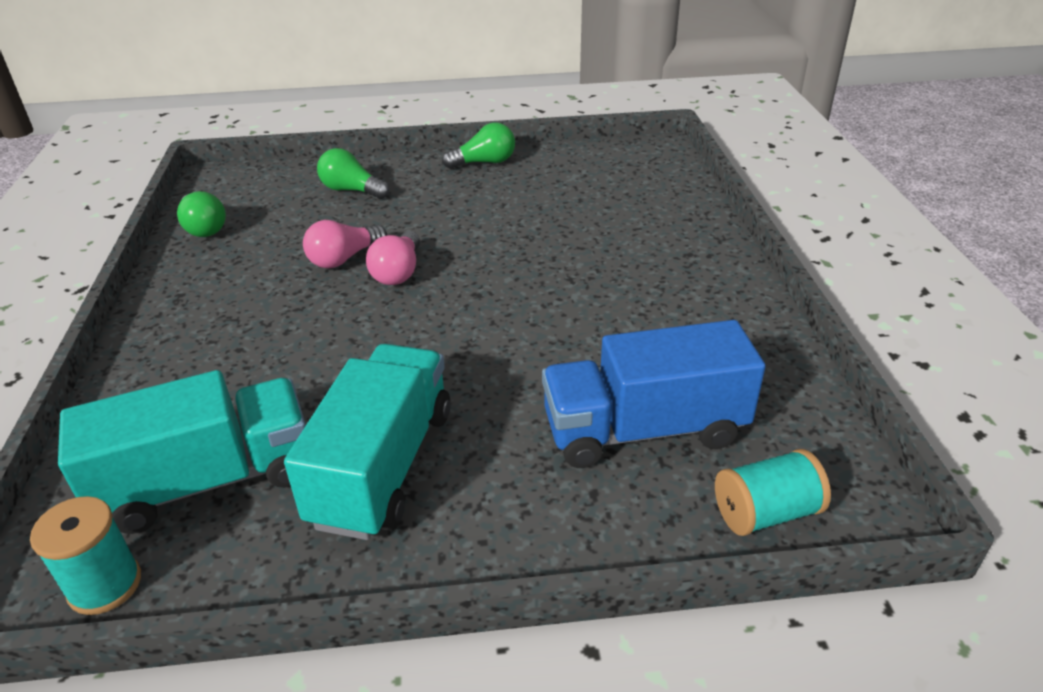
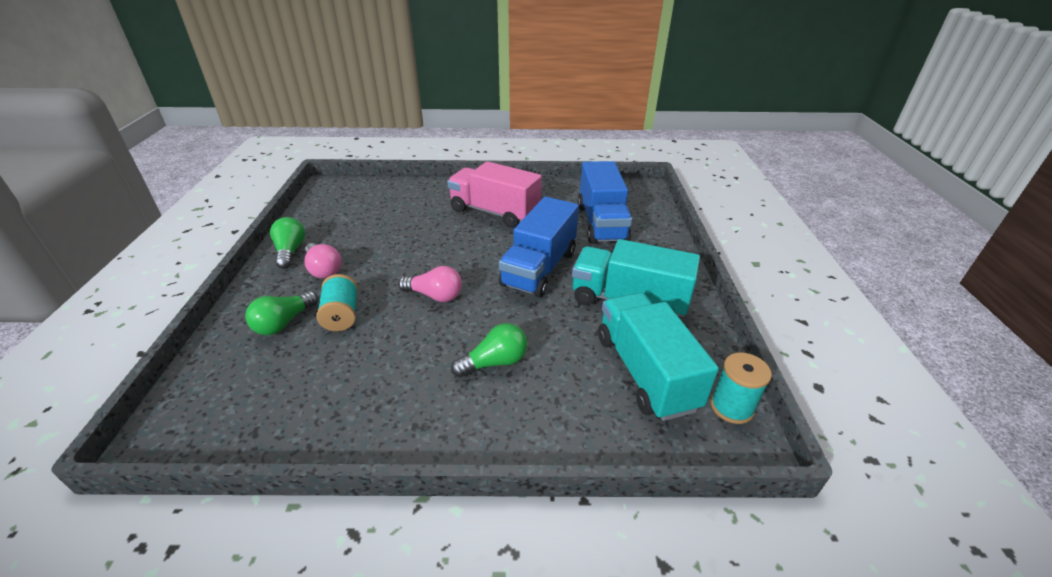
camera: 85 degrees left, 0 degrees up
green light bulb [177,191,226,237] -> green light bulb moved to [451,323,527,377]
pink light bulb [303,220,387,268] -> pink light bulb moved to [305,243,341,278]
turquoise spool [715,449,831,536] -> turquoise spool moved to [316,274,358,331]
none -> pink truck [447,161,542,228]
none -> blue truck [499,197,579,298]

